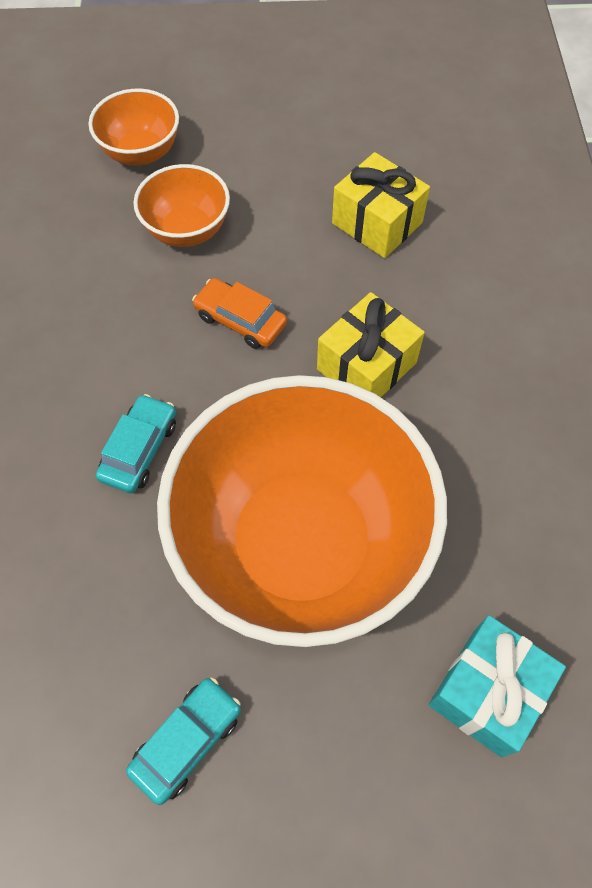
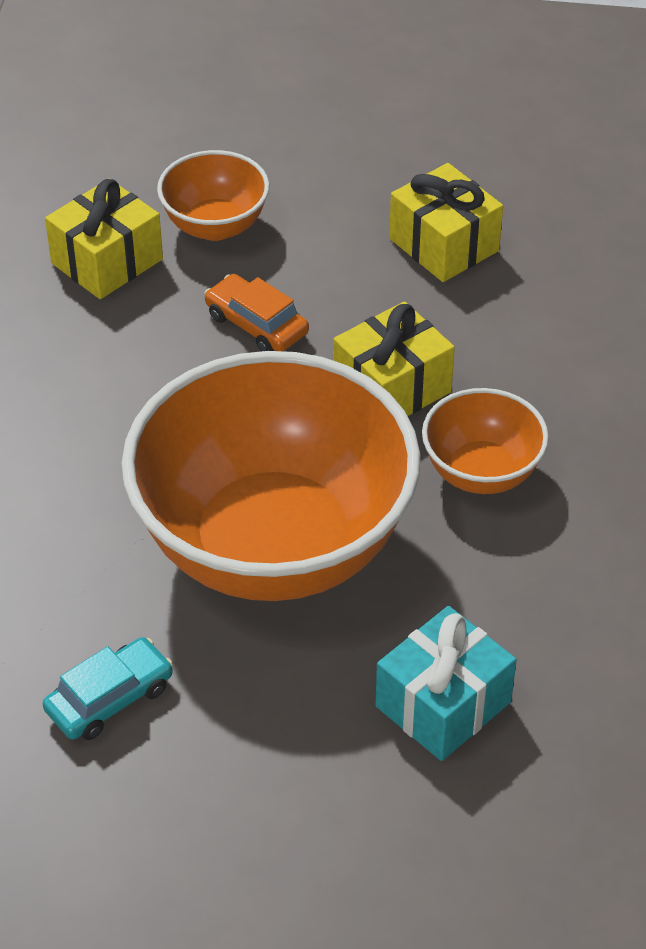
camera: 10 degrees right, 15 degrees down
orange bowl [88,89,179,166] -> orange bowl moved to [422,388,549,494]
turquoise car [96,394,176,494] -> none
none -> yellow gift [45,179,163,299]

